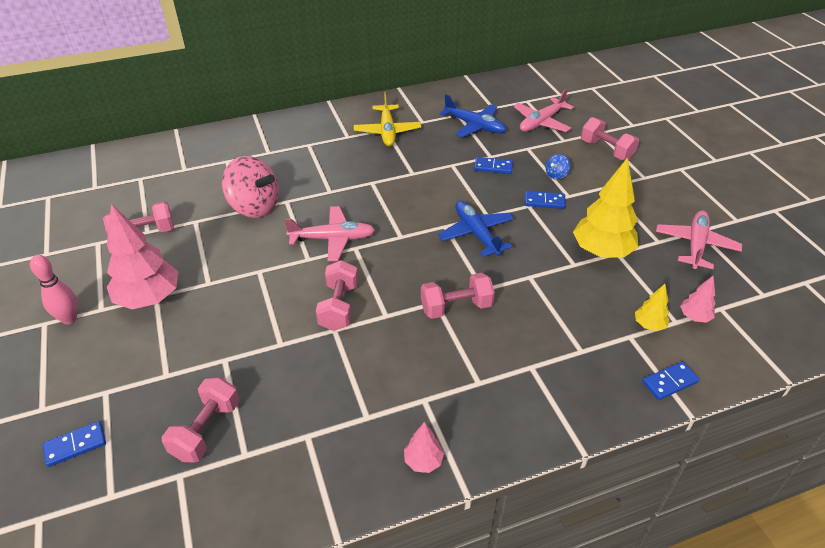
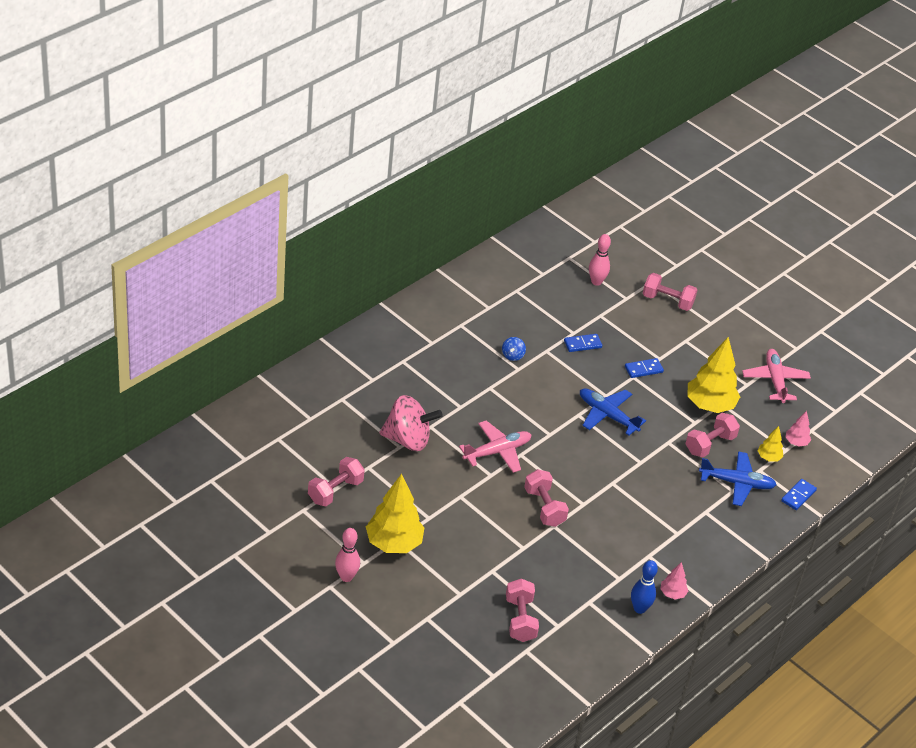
camera: 30 degrees left, 0 degrees up
blue domino [43,421,106,467] -> none
pink tree [107,204,178,309] -> yellow tree [366,474,424,553]
yellow plane [354,92,421,146] -> none
pink dumbbell [421,273,495,319] -> pink dumbbell moved to [685,413,740,457]
blue plane [440,94,506,137] -> blue plane moved to [699,451,777,506]
pink plane [513,89,574,132] -> pink bowling pin [589,234,611,286]
blue spinning top [546,154,570,180] -> blue spinning top moved to [502,337,526,361]
none -> blue bowling pin [631,560,658,614]

